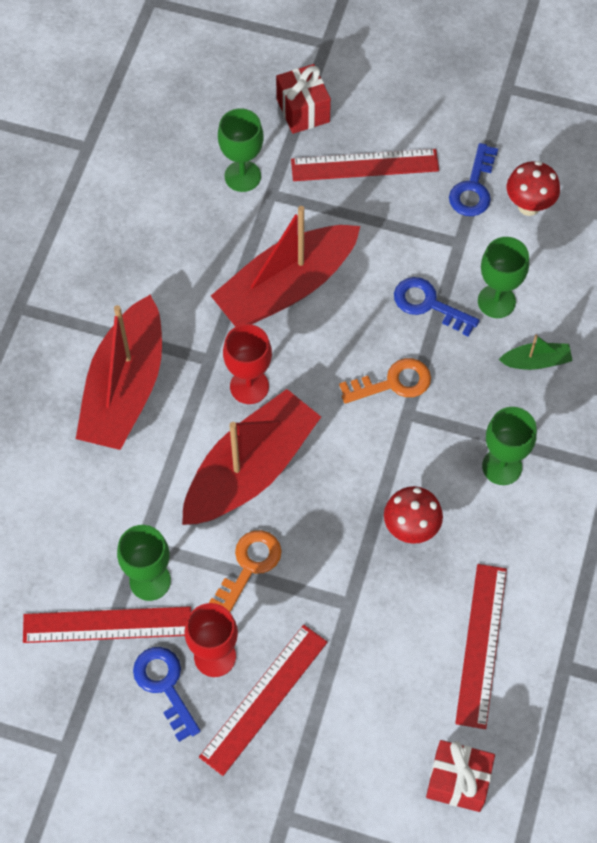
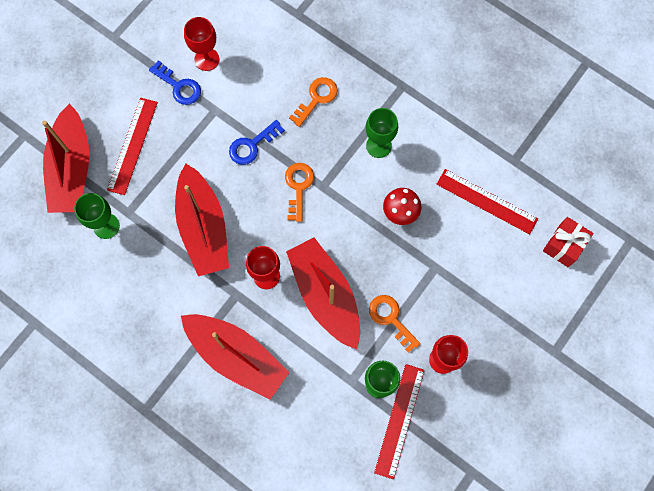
camera: 70 degrees left, 10 degrees up
blue key [133,647,200,742] -> none
red ruler [199,625,327,776] -> none
red gift [276,64,331,134] -> red boat [42,103,89,213]
green goblet [478,237,529,318] -> none
green boat [499,335,573,370] -> orange key [289,77,338,127]
red mushroom [507,161,560,216] -> red goblet [184,17,219,71]

